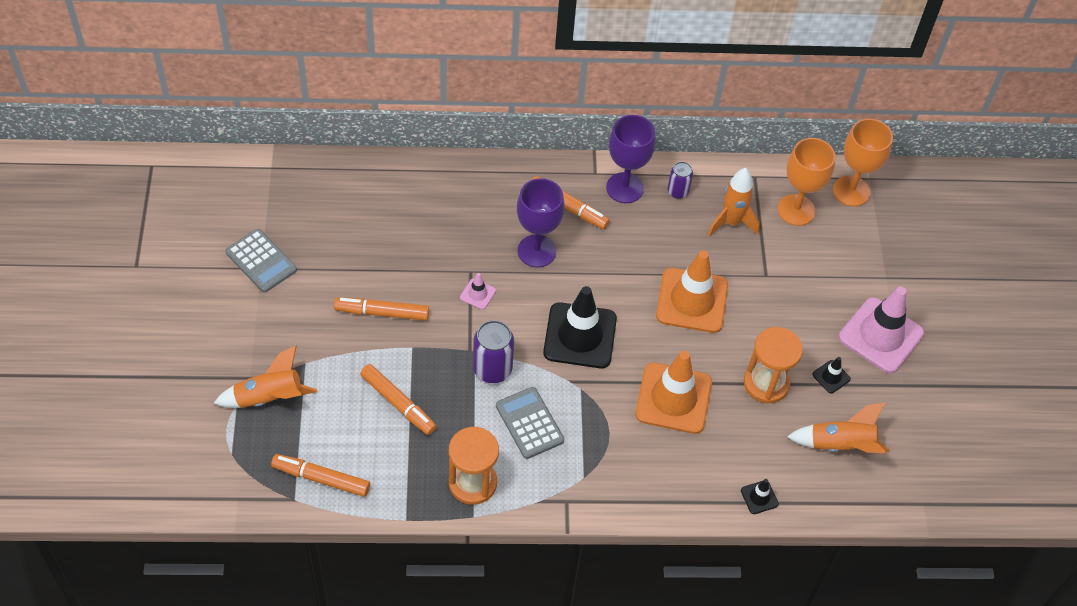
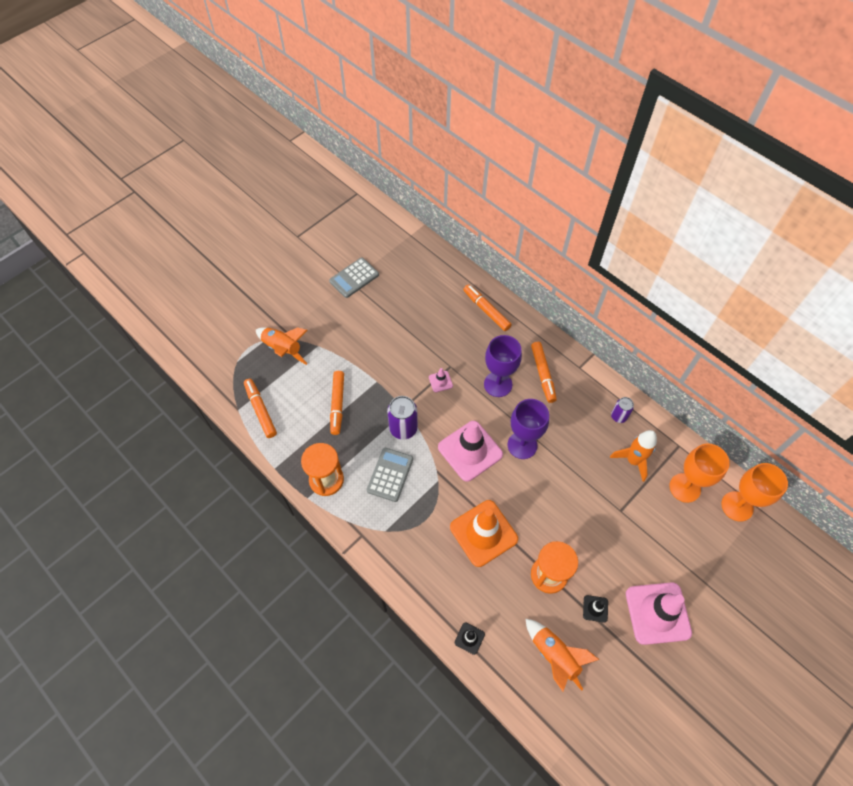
camera: 50 degrees right, 5 degrees up
grey calculator [226,229,297,293] -> grey calculator turned 45 degrees clockwise [329,258,379,298]
orange marker [334,298,429,320] -> orange marker moved to [463,284,512,331]
black traffic cone [543,286,617,368] -> pink traffic cone [438,421,503,482]
purple goblet [606,115,656,203] -> purple goblet moved to [508,399,549,459]
orange traffic cone [656,251,728,333] -> none

